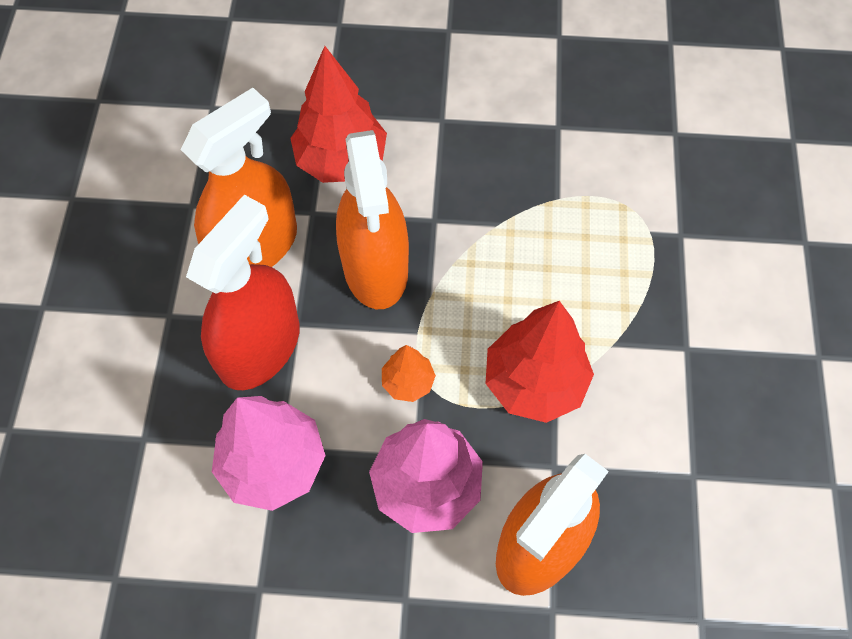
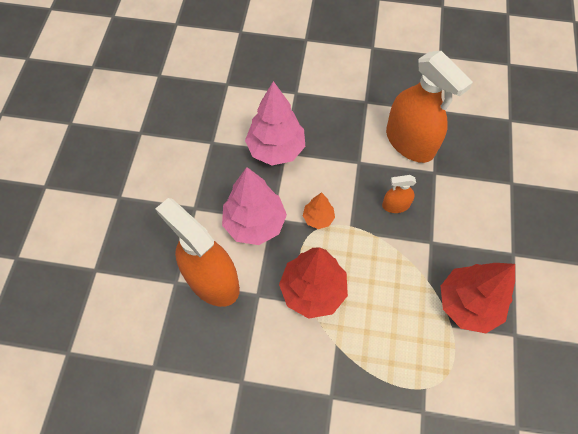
camera: 95 degrees right, 0 degrees up
red spray bottle [186,195,300,390] -> none
red tree [290,46,387,183] -> red tree moved to [441,263,515,333]
orange spray bottle [336,130,409,309] -> orange spray bottle [382,175,416,213], size x0.45

